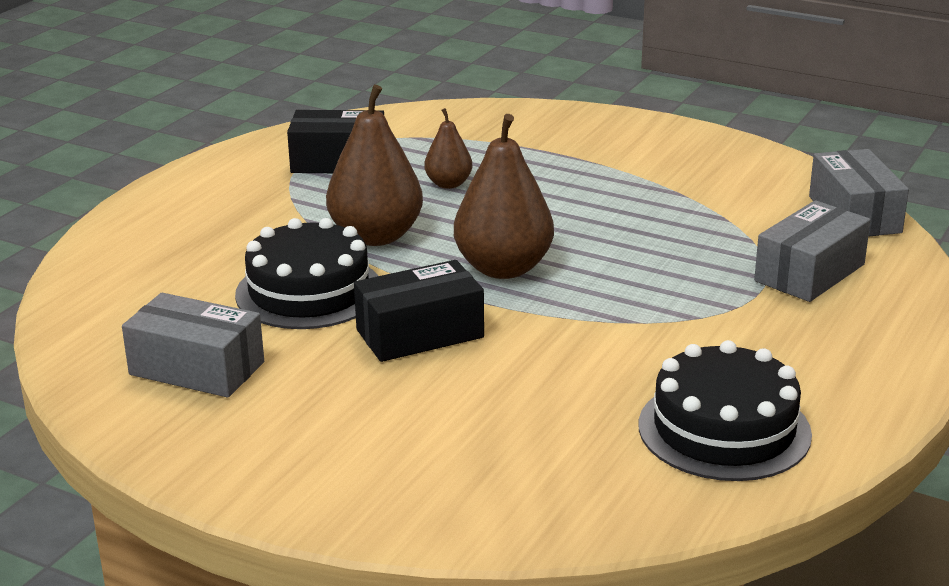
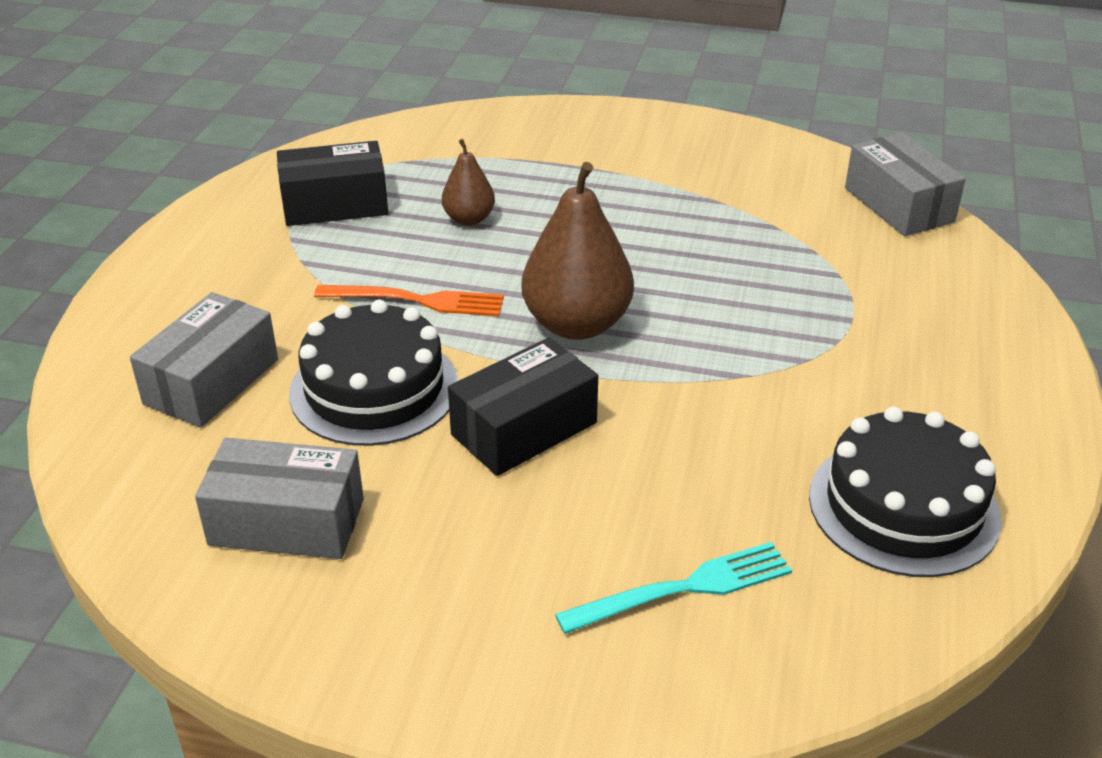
camera: 15 degrees left, 10 degrees up
brown pear [326,85,423,246] -> orange fork [314,285,504,316]
grey box [754,200,871,302] -> grey box moved to [130,292,278,428]
none -> turquoise fork [555,542,792,634]

